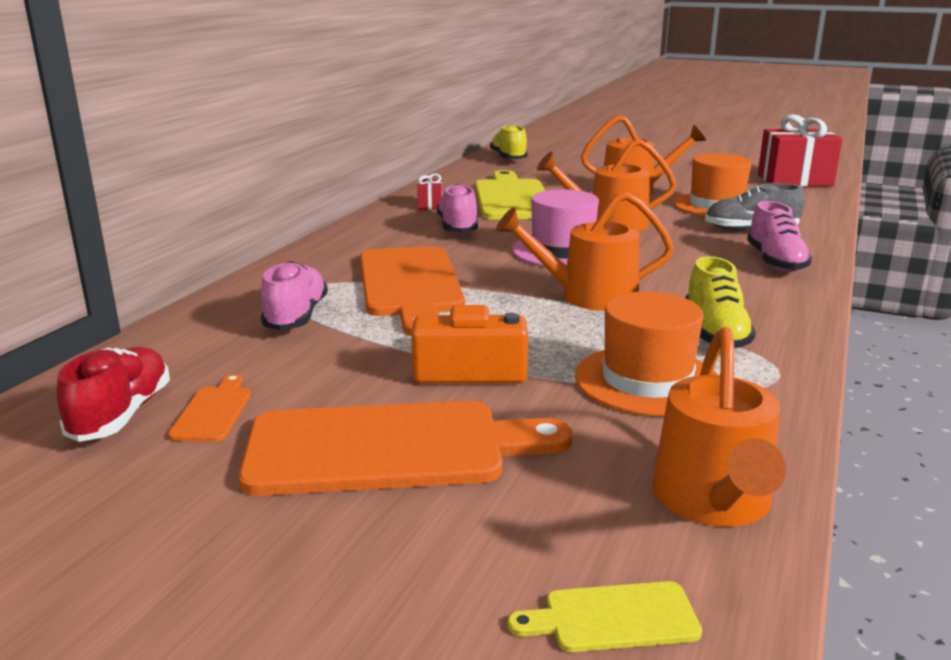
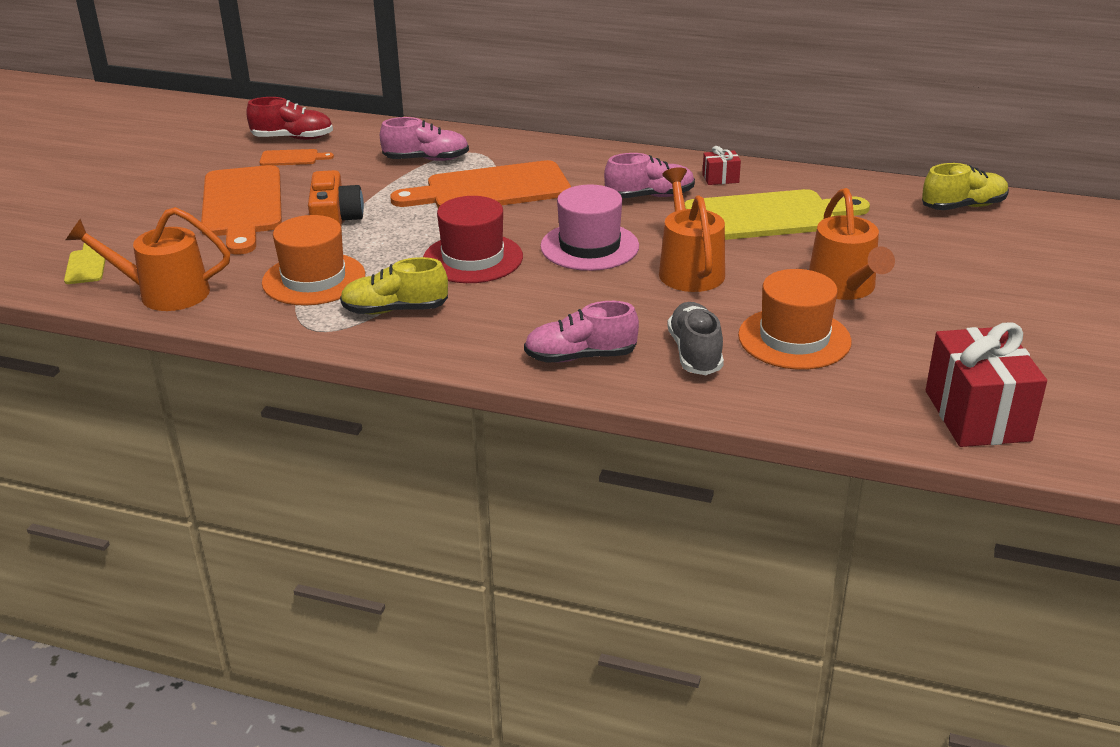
camera: 85 degrees right, 10 degrees up
orange watering can [496,191,674,311] -> red hat [423,196,523,283]

